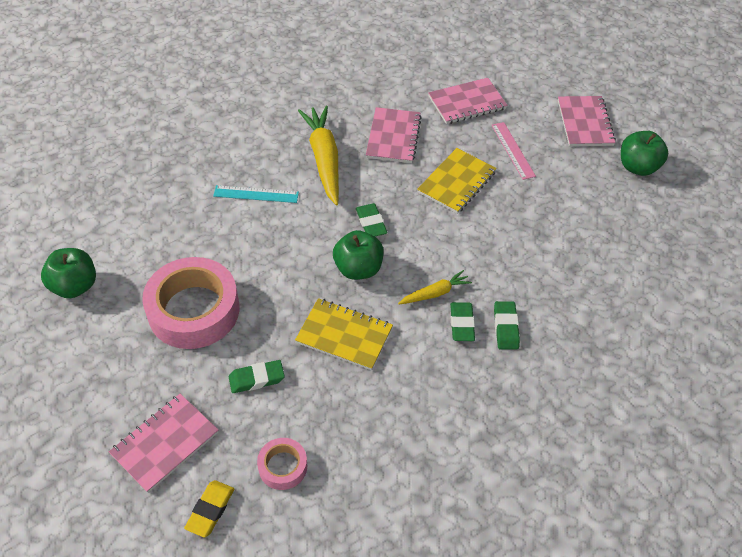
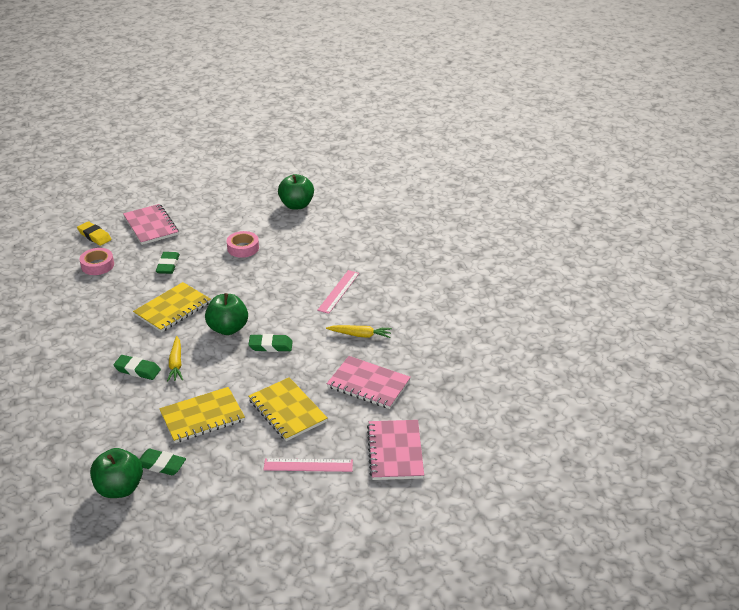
camera: 110 degrees right, 15 degrees down
pink tape [142,257,240,349] -> pink tape [227,231,259,258], size x0.48
turquoise ruler [213,185,299,203] -> pink ruler [317,270,359,314]
yellow carrot [298,106,339,205] -> yellow carrot [326,325,392,338], size x0.51
green eraser [494,301,520,350] -> green eraser moved to [139,449,186,475]
pink notebook [558,96,616,146] -> none
green apple [621,131,668,176] -> green apple moved to [90,448,143,498]
none -> yellow notebook [159,387,245,443]

